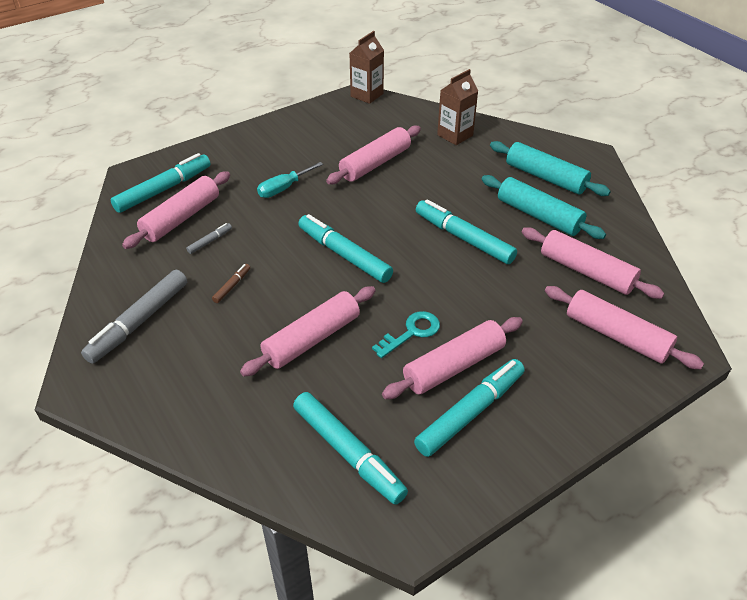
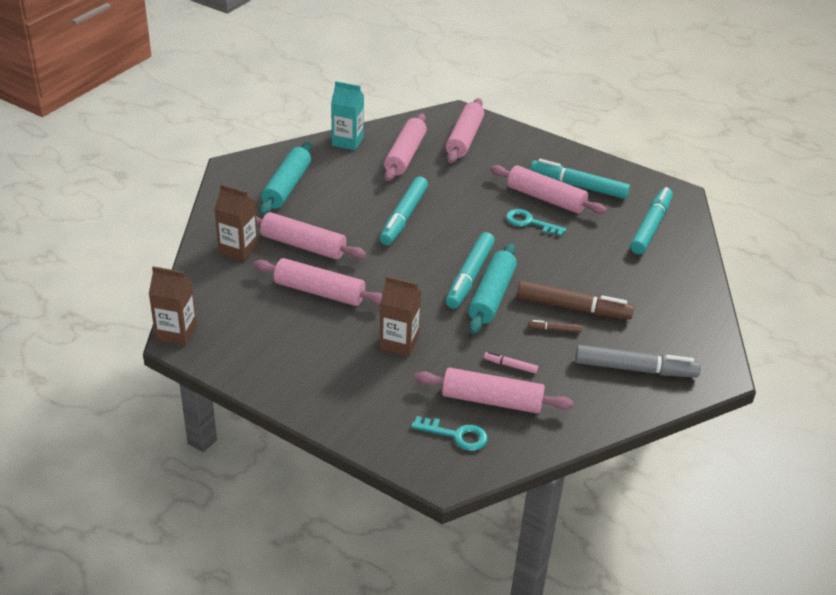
camera: 115 degrees left, 5 degrees down
turquoise marker [111,153,211,213] -> turquoise key [411,416,488,451]
grey marker [186,223,232,254] -> pink marker [484,352,538,374]
pink rolling pin [240,286,376,377] -> pink rolling pin moved to [256,212,366,260]
turquoise screwdriver [257,162,323,198] -> brown carton [379,276,421,357]
turquoise rolling pin [482,175,606,239] -> turquoise rolling pin moved to [468,243,517,334]
none -> turquoise carton [331,81,364,150]
none -> brown marker [517,281,634,319]

